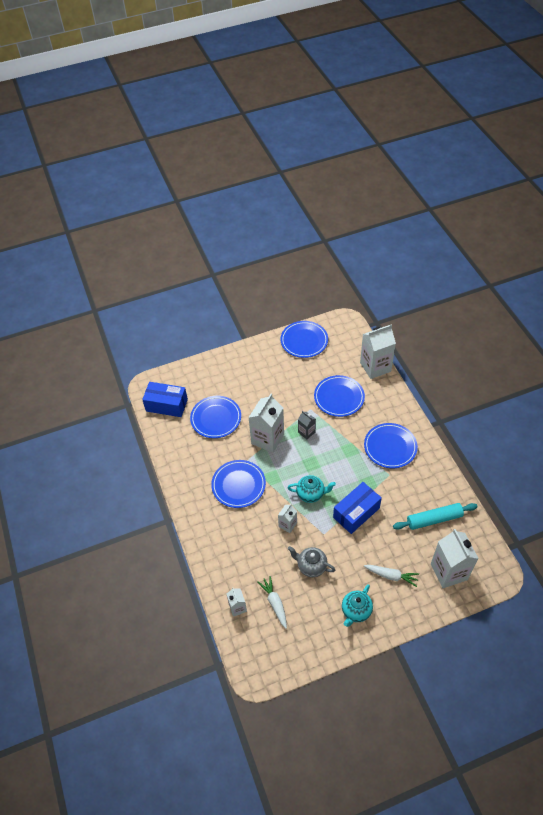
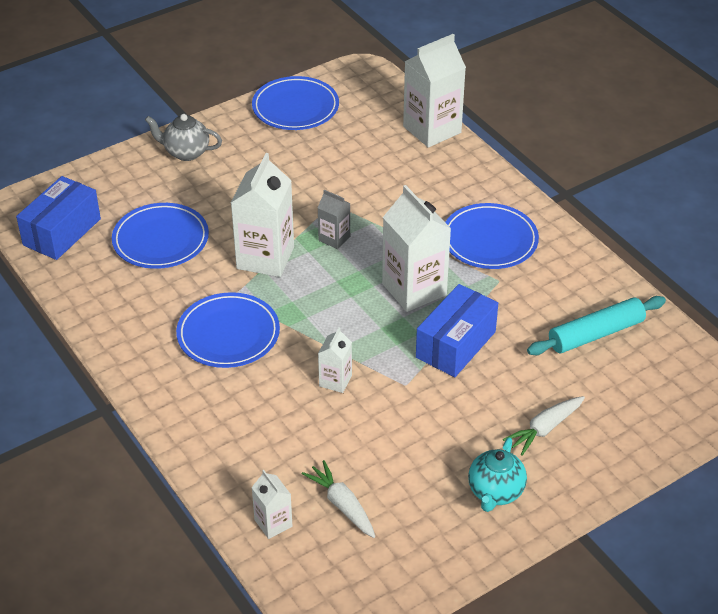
camera: 15 degrees left, 10 degrees down
blue box [142,382,188,417] -> blue box turned 60 degrees counterclockwise [16,176,101,260]
turquoise teapot [287,475,336,503] -> none
grey teapot [288,546,335,577] -> grey teapot moved to [145,114,222,161]
blue plate [314,375,365,417] -> none
white carrot [364,565,419,587] -> white carrot turned 135 degrees clockwise [503,396,585,456]
white carton [431,529,479,588] -> white carton moved to [382,185,451,312]

